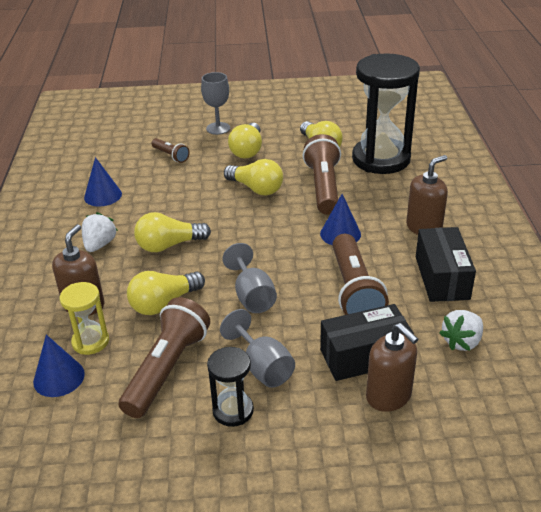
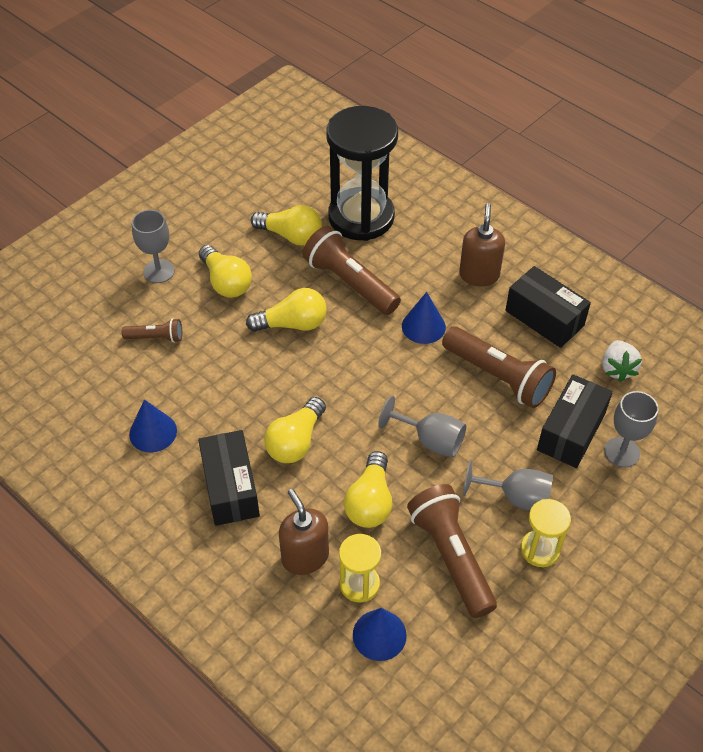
camera: 45 degrees left, 15 degrees up
white strawberry [82,212,118,252] -> black box [198,430,260,526]
black hourglass [207,347,254,427] -> yellow hourglass [521,499,571,567]
brown soap dispenser [366,323,418,412] -> grey goblet [604,391,658,467]

